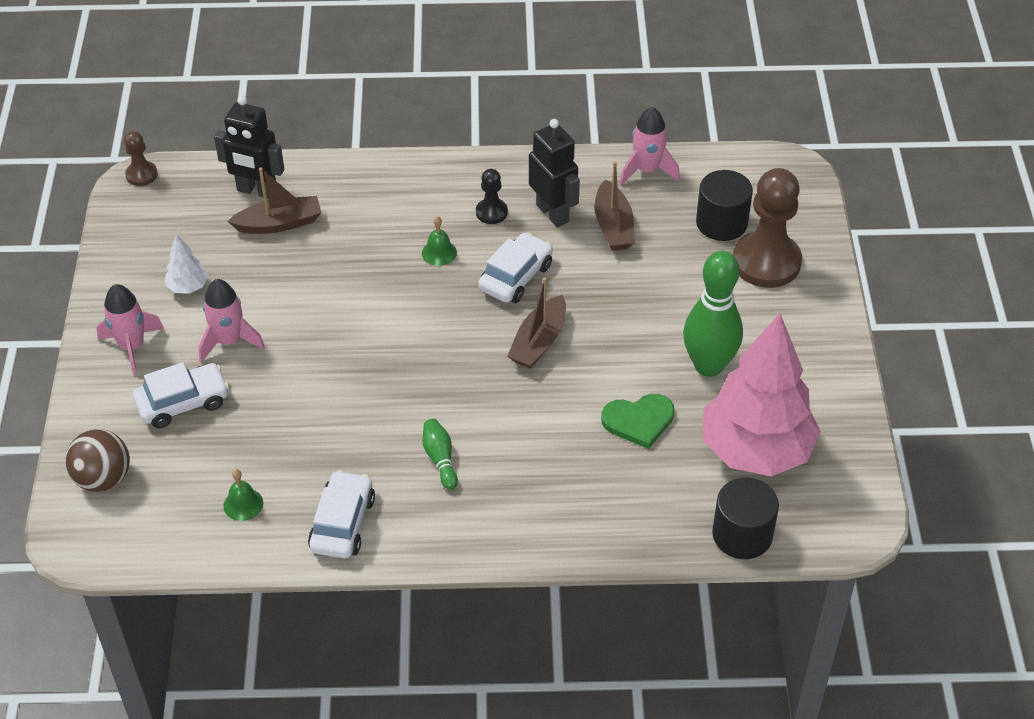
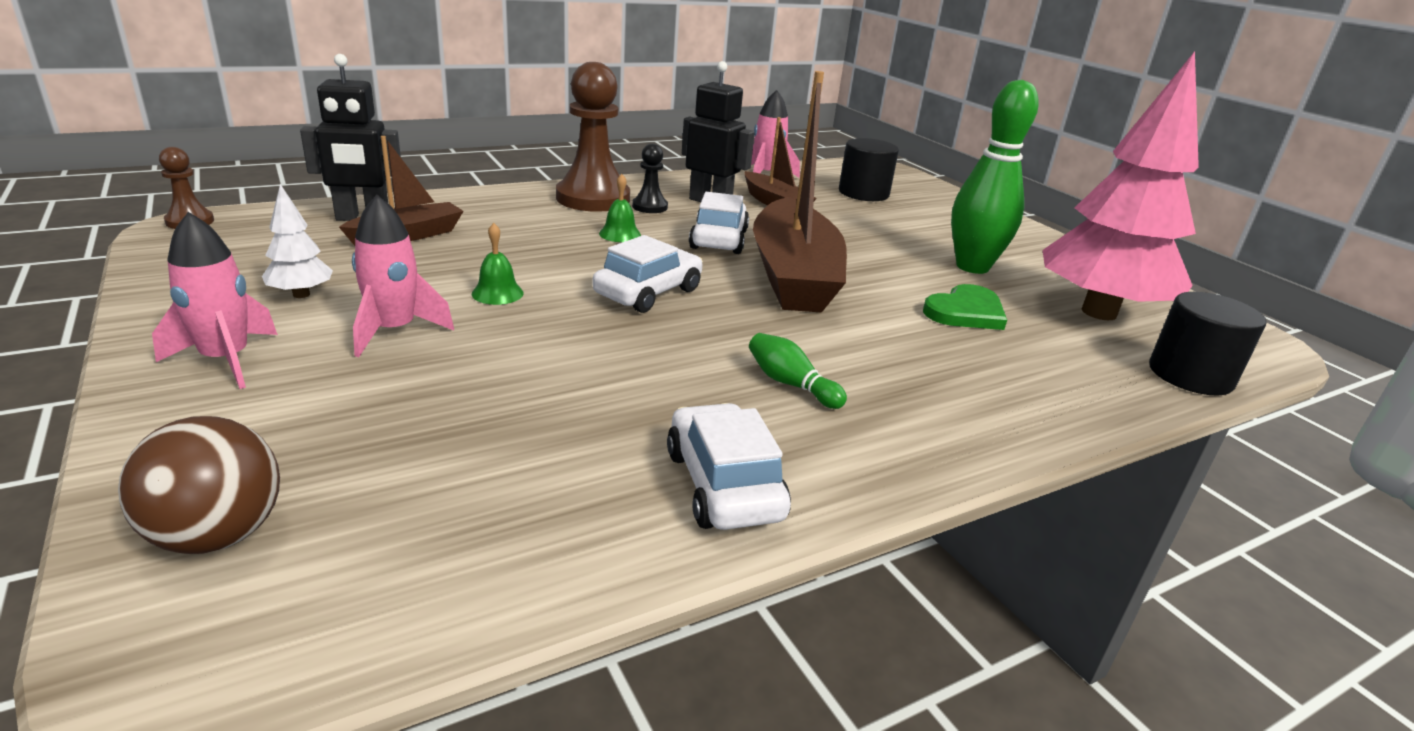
camera: 30 degrees left, 20 degrees down
white car [133,362,229,428] -> white car moved to [592,235,703,313]
green bell [223,469,263,521] -> green bell moved to [472,223,523,305]
brown boat [507,278,566,369] -> brown boat [753,71,847,313], size x1.88
brown pawn [733,168,802,288] -> brown pawn moved to [556,62,630,212]

